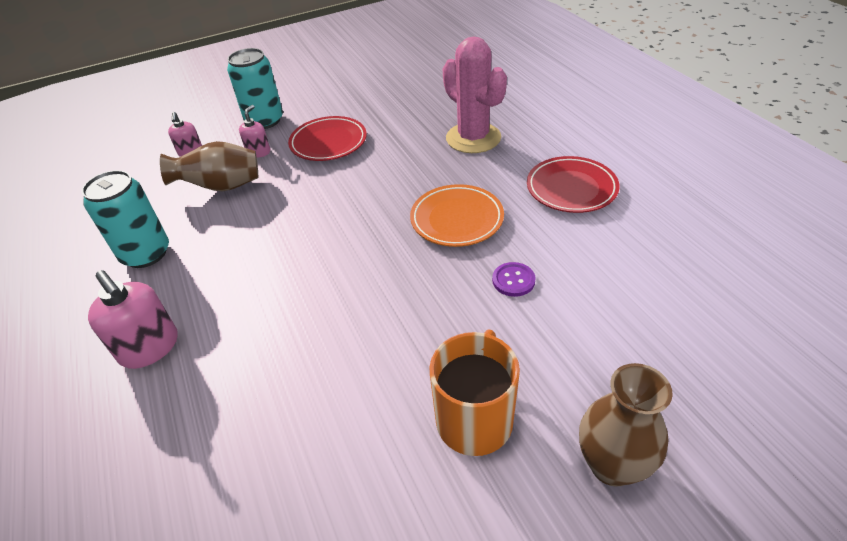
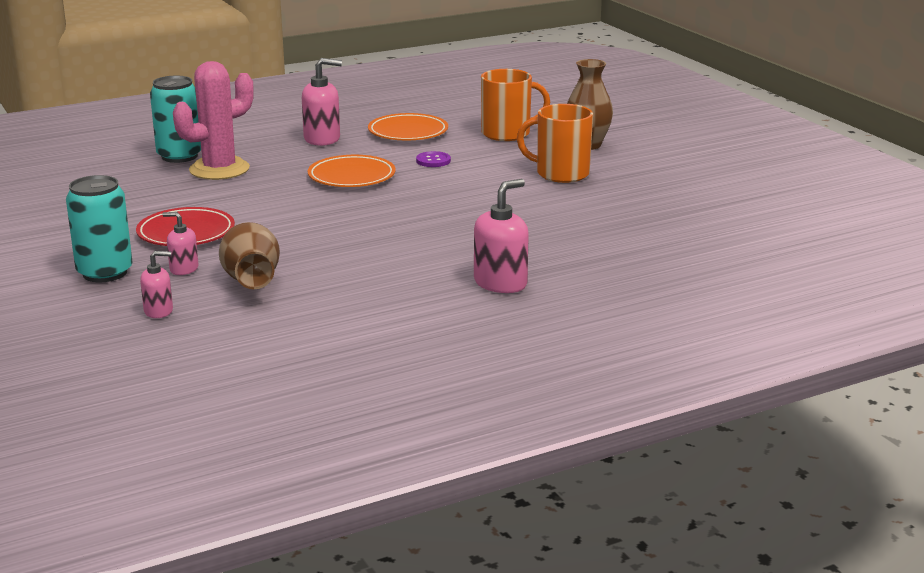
camera: 95 degrees left, 20 degrees down
turquoise can [82,170,169,268] -> turquoise can moved to [150,76,201,163]
red plate [527,156,620,213] -> pink soap dispenser [302,58,342,146]
none -> orange plate [368,113,448,140]
none -> orange mug [481,69,550,141]

